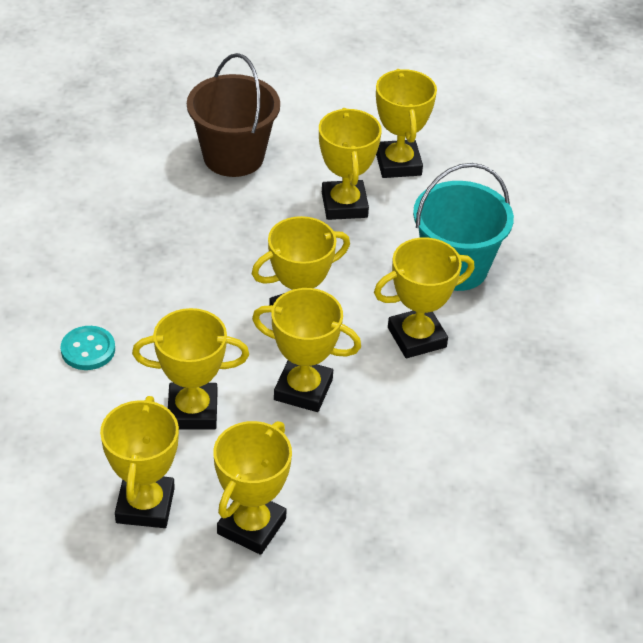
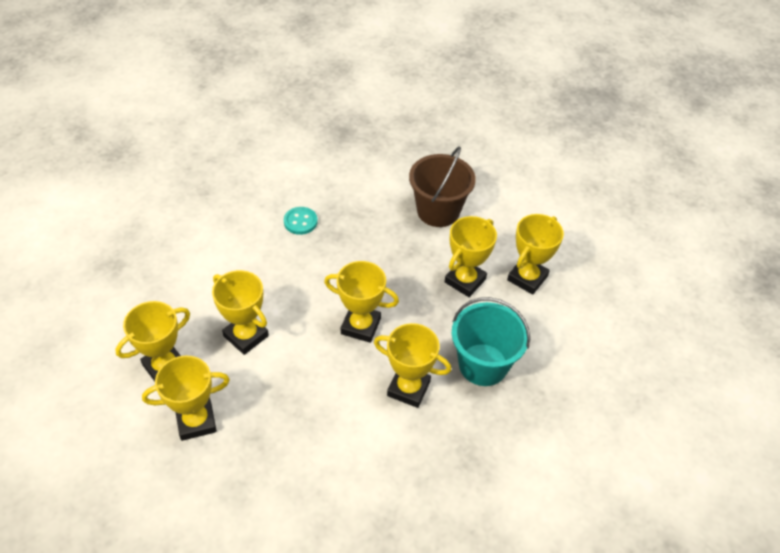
camera: 45 degrees right, 5 degrees up
turquoise button [61,326,115,370] -> turquoise button moved to [284,207,318,235]
yellow trophy [252,288,361,412] -> none

